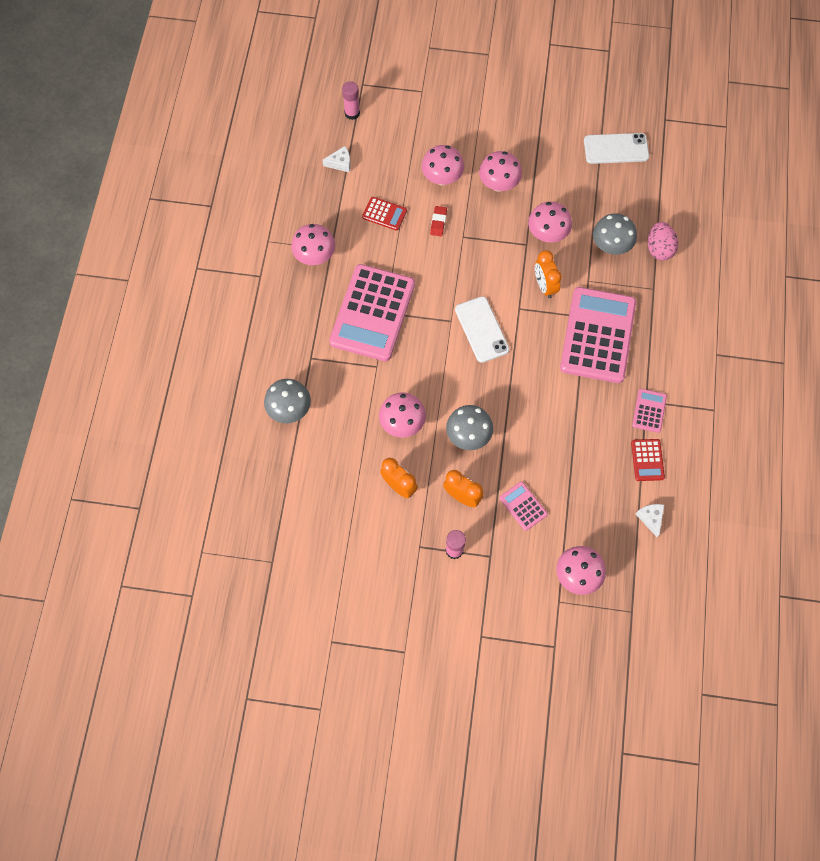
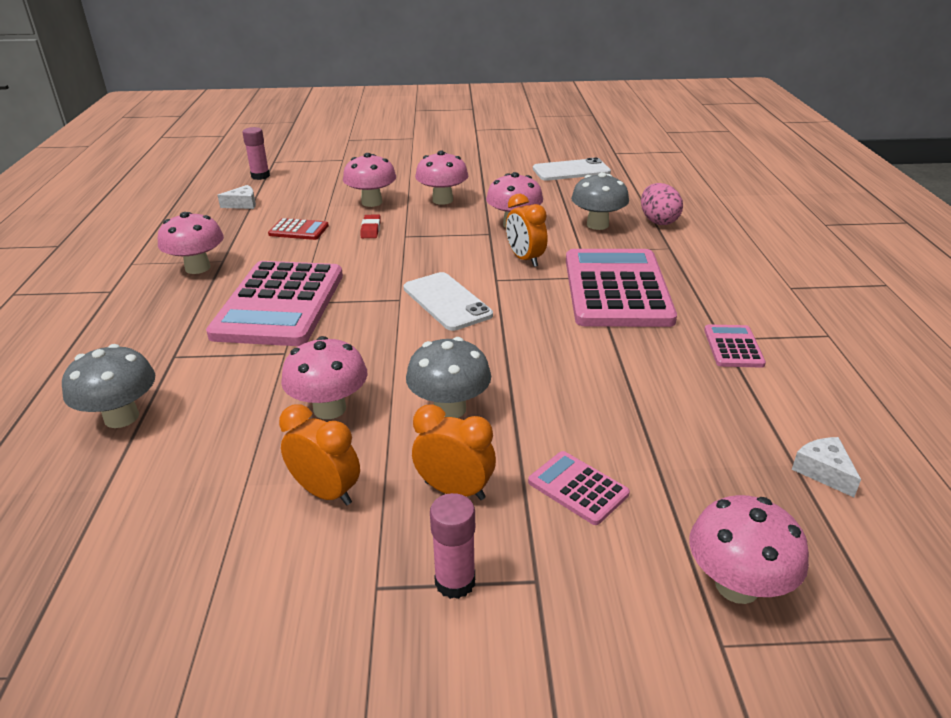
camera: 10 degrees left, 35 degrees down
red calculator [631,439,665,481] -> none

